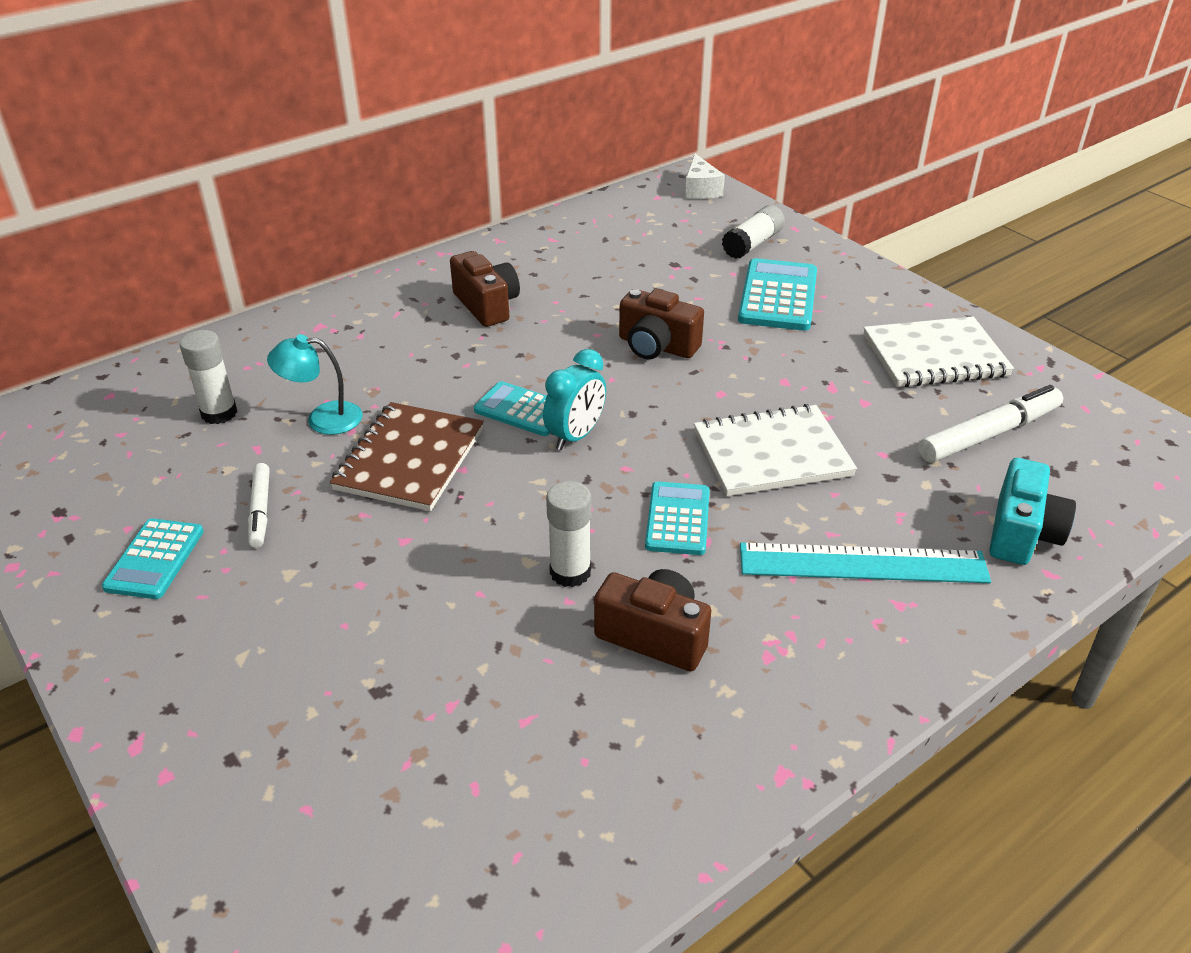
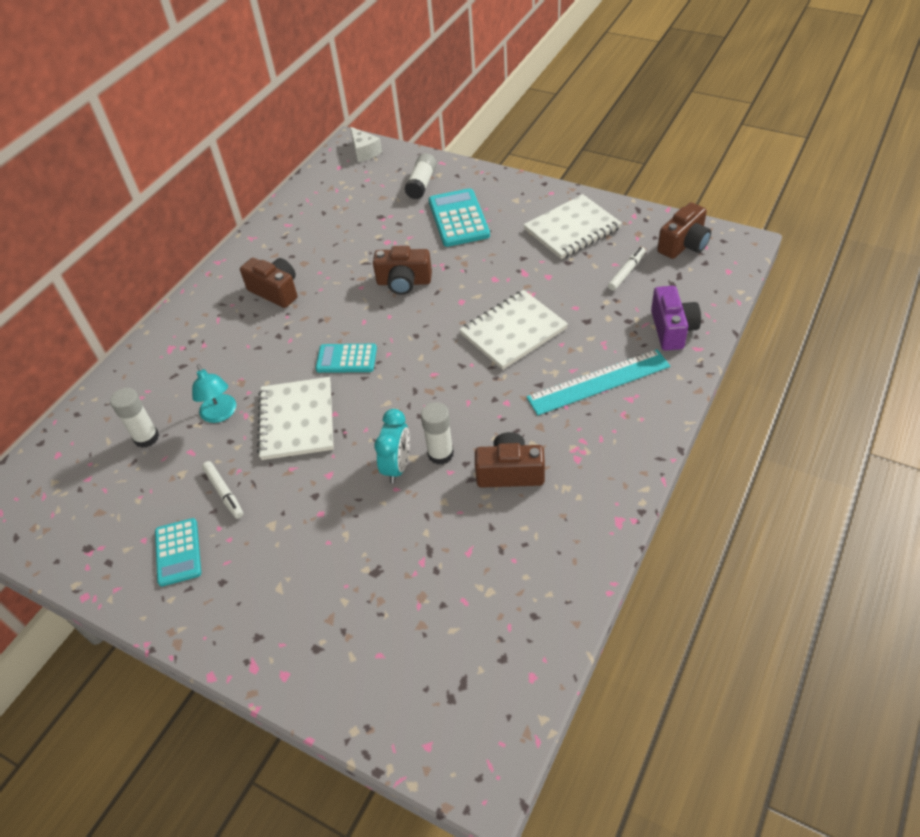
camera: 20 degrees left, 10 degrees up
turquoise lamp [267,334,362,435] -> turquoise lamp turned 90 degrees counterclockwise [192,364,236,423]
brown notebook [330,402,484,511] -> white notebook [257,377,334,460]
turquoise clock [543,349,606,450] -> turquoise clock moved to [374,409,410,483]
turquoise calculator [645,481,710,555] -> none
white marker [919,385,1063,463] -> white marker [608,247,646,291], size x0.59
turquoise camera [989,458,1076,565] -> purple camera [651,286,701,351]
none -> brown camera [657,202,711,259]

